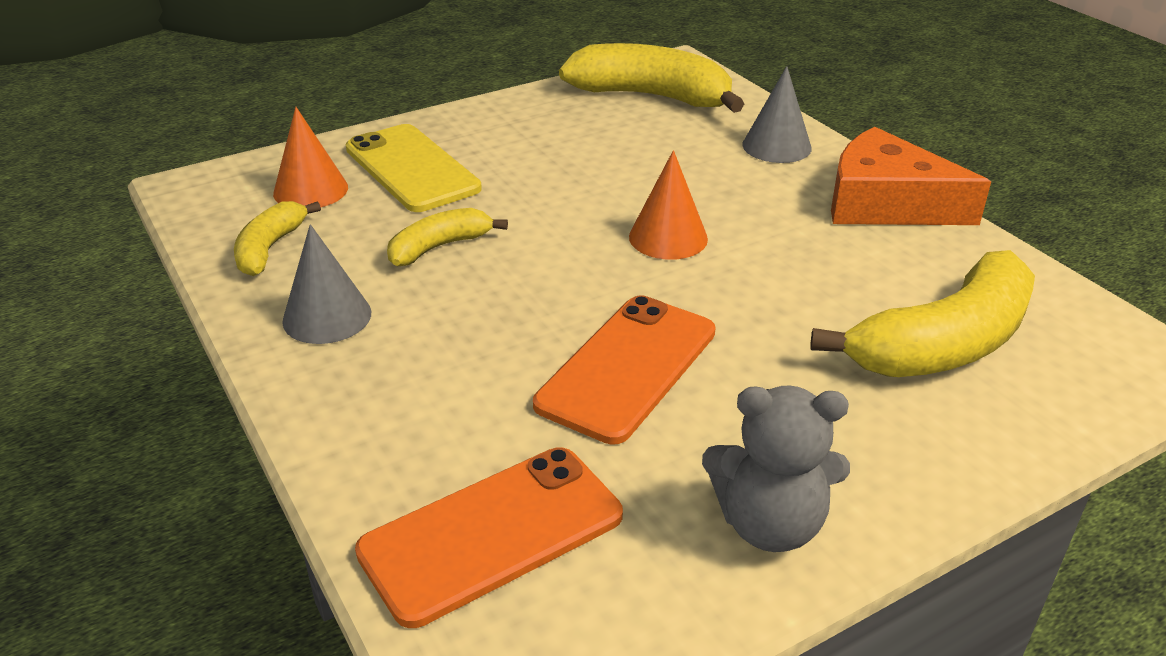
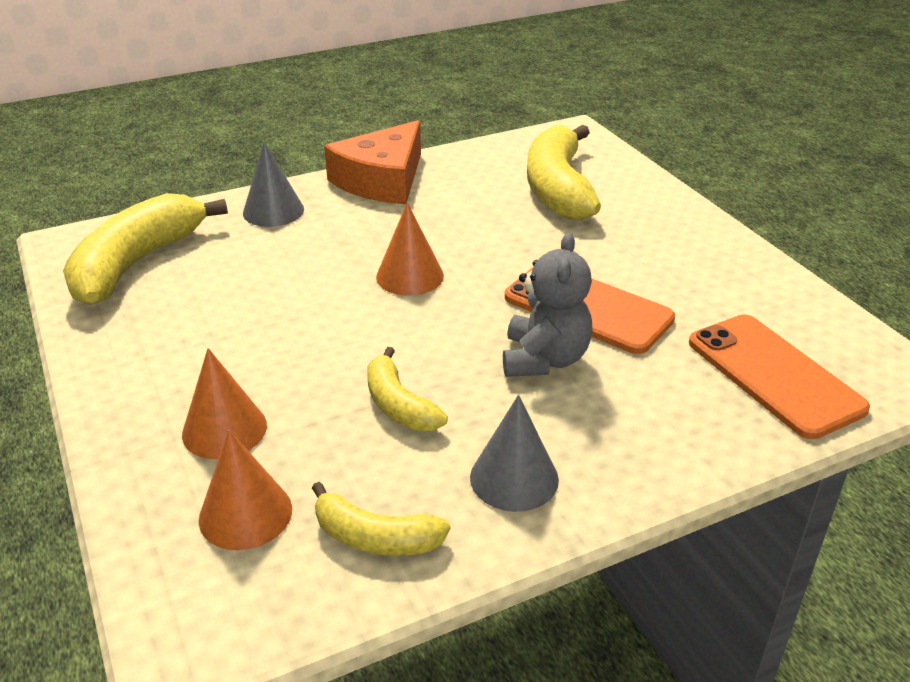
camera: 85 degrees left, 0 degrees up
yellow phone [346,124,482,212] -> orange cone [182,348,267,459]
grey teddy bear [702,385,850,552] -> grey teddy bear moved to [503,232,593,377]
yellow banana [810,250,1035,377] -> yellow banana turned 150 degrees counterclockwise [527,125,601,220]

